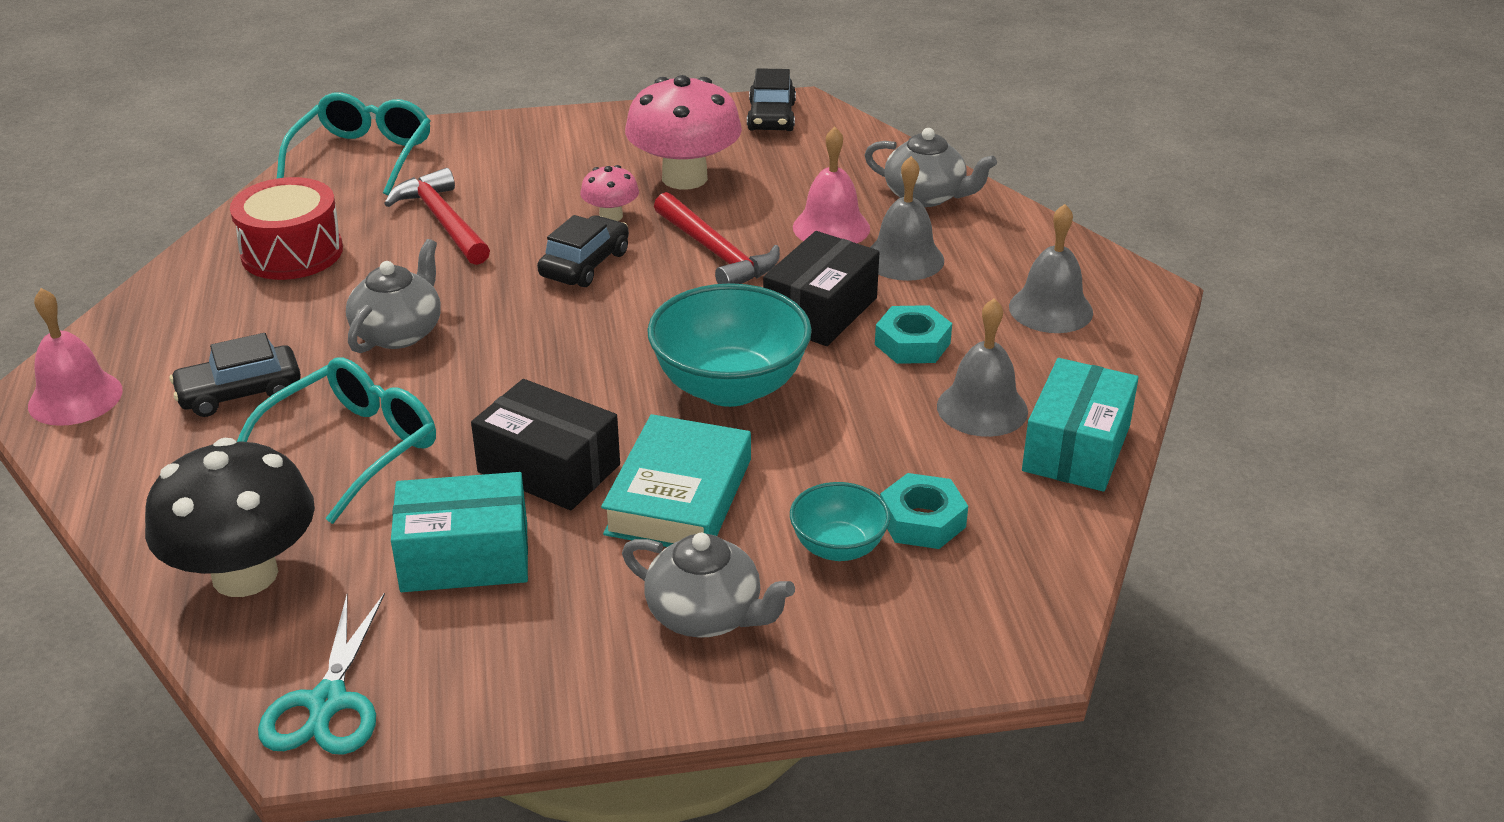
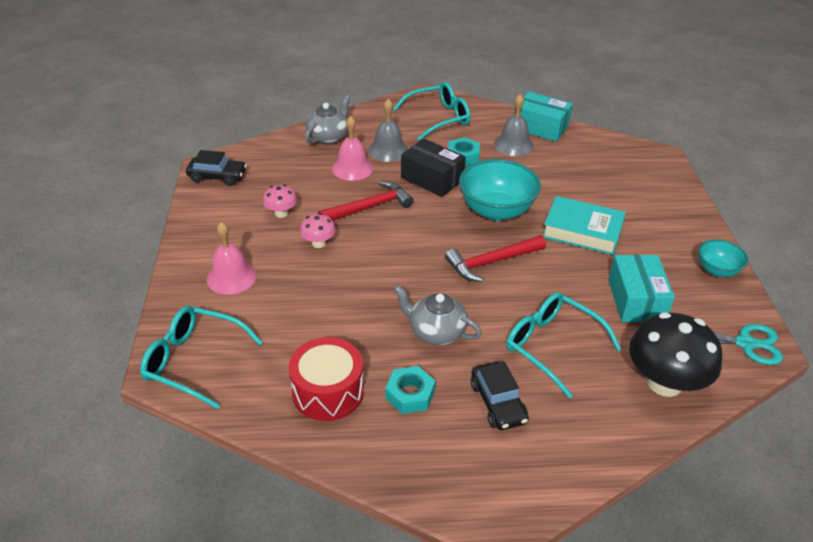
camera: 85 degrees left, 5 degrees up
pink bell [28,288,123,426] -> pink bell moved to [207,222,257,295]
red hammer [384,168,490,265] -> red hammer moved to [445,235,546,282]
black box [471,379,620,510] -> none
black car [537,215,629,287] -> none
grey teapot [622,533,795,638] -> none
pink mushroom [625,75,742,190] -> pink mushroom [263,184,297,218], size x0.49
turquoise bowl [790,482,890,561] -> turquoise bowl moved to [698,239,748,277]
turquoise nut [880,473,968,549] -> turquoise nut moved to [385,366,435,414]
grey bell [1009,204,1093,333] -> turquoise glasses [393,82,471,141]

